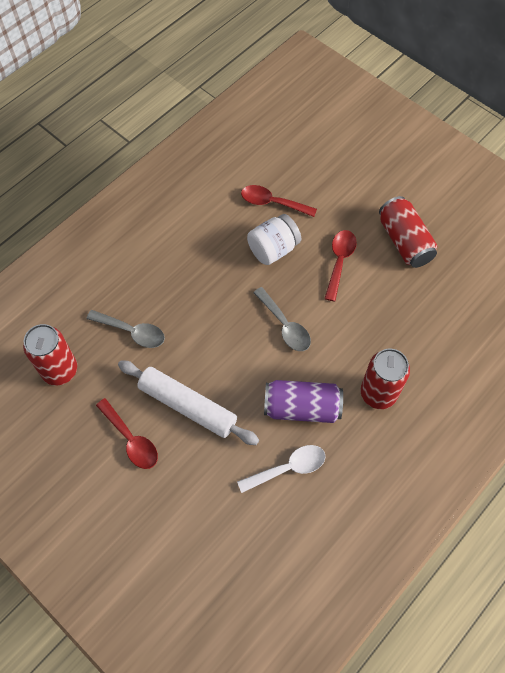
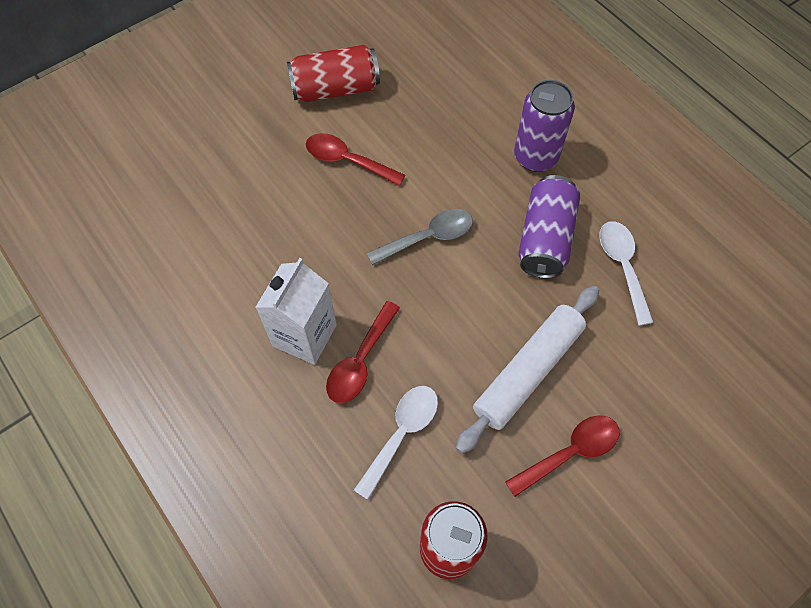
camera: 80 degrees left, 0 degrees up
grey spoon [86,310,165,348] -> white spoon [354,386,438,500]
red spoon [241,185,317,217] -> red spoon moved to [326,301,400,403]
white jar [247,214,301,265] -> none
red can [360,349,410,409] -> purple can [514,80,575,172]
none -> white carton [255,258,337,365]

